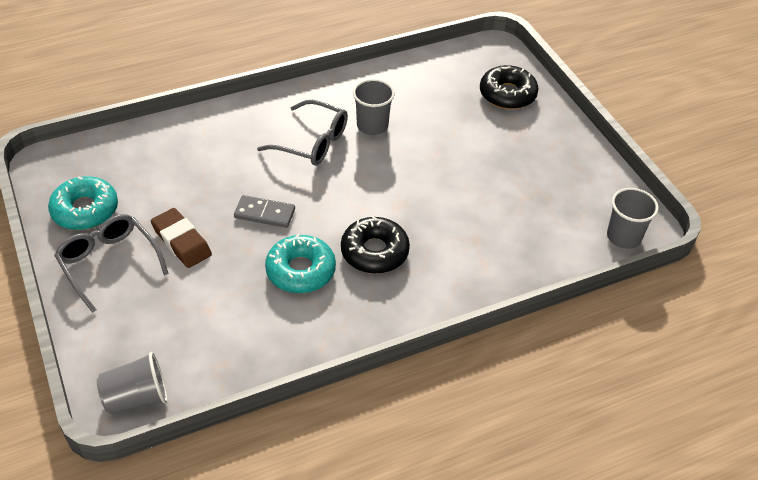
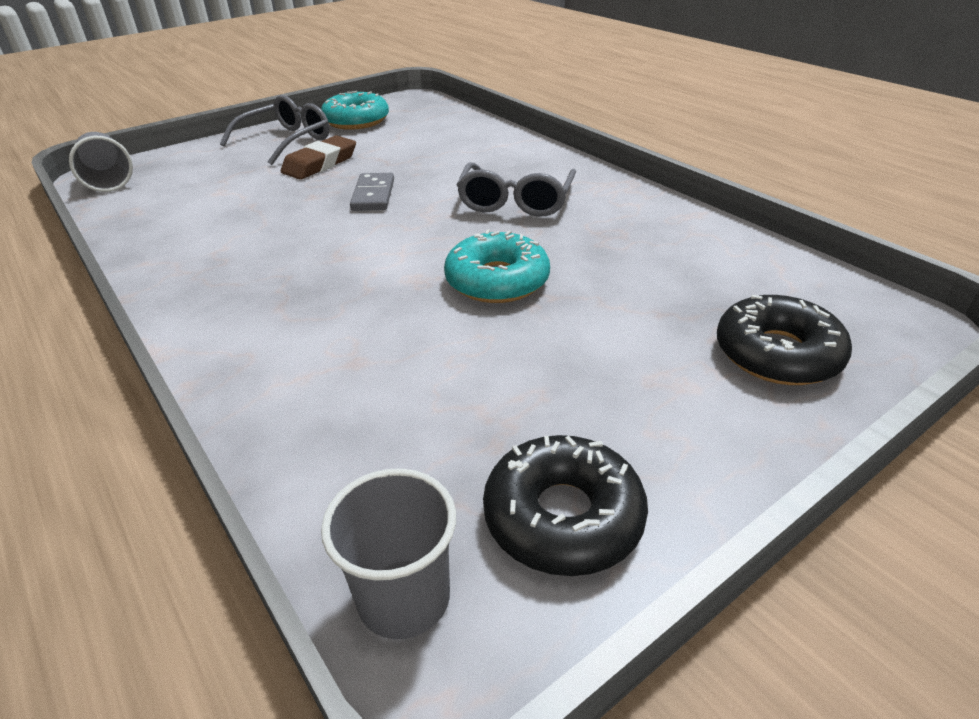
camera: 80 degrees right, 10 degrees down
turquoise donut [265,234,336,293] -> turquoise donut moved to [444,229,550,303]
black donut [341,216,410,274] -> black donut moved to [483,435,648,576]
grey cup [353,79,395,135] -> none

